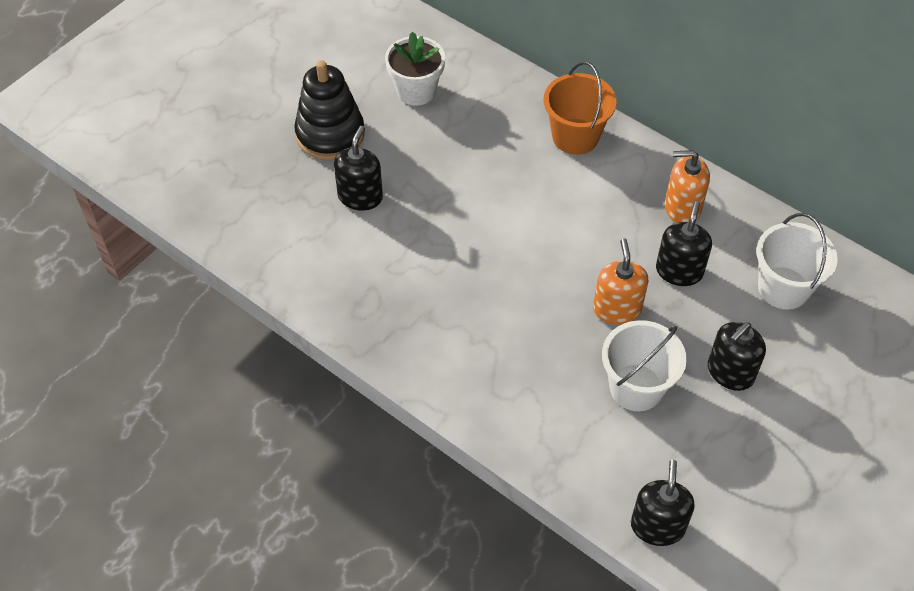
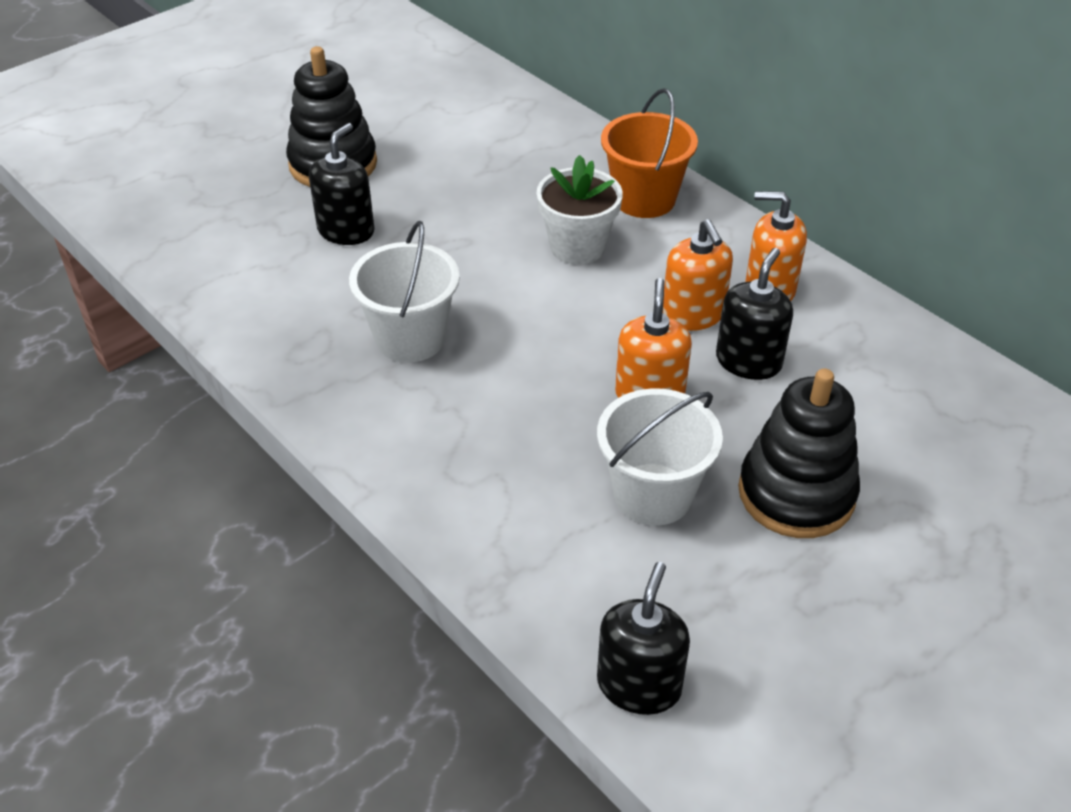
camera: 10 degrees right, 10 degrees down
white flower pot [385,32,445,106] -> white flower pot moved to [536,155,623,265]
black soap dispenser [708,322,766,391] -> black stacking toy [738,368,860,538]
white bucket [756,213,838,310] -> white bucket moved to [349,221,460,363]
none -> orange soap dispenser [663,219,733,331]

